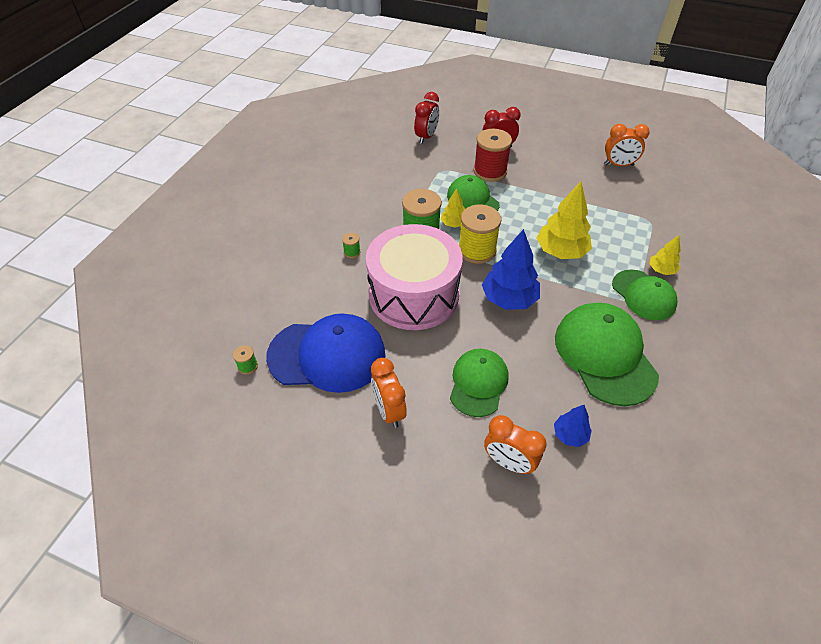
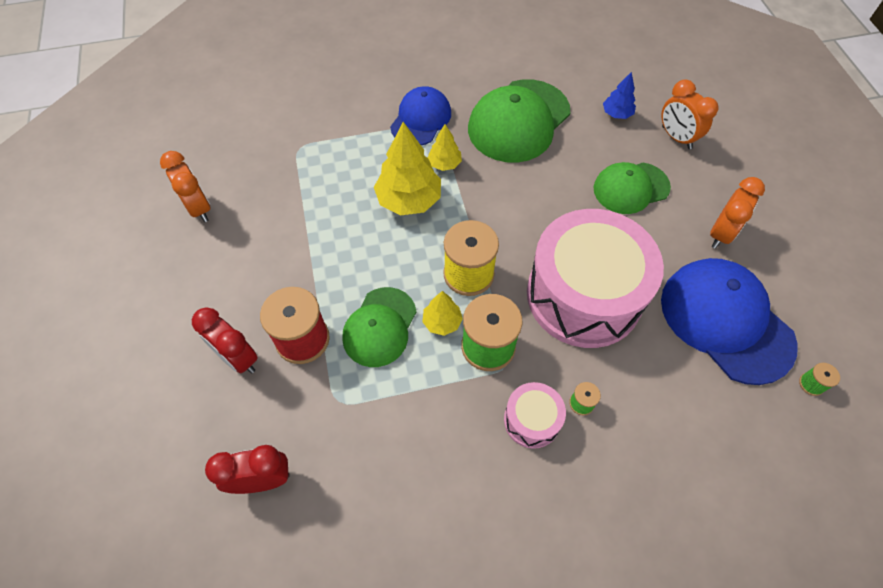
camera: 125 degrees left, 10 degrees up
blue tree [482,229,540,310] -> none
orange clock [484,415,547,474] -> orange clock turned 150 degrees clockwise [661,79,718,149]
green cap [612,269,678,320] -> blue cap [390,86,451,145]
yellow tree [649,235,681,275] -> yellow tree moved to [427,124,462,171]
none -> pink drum [504,382,566,449]

